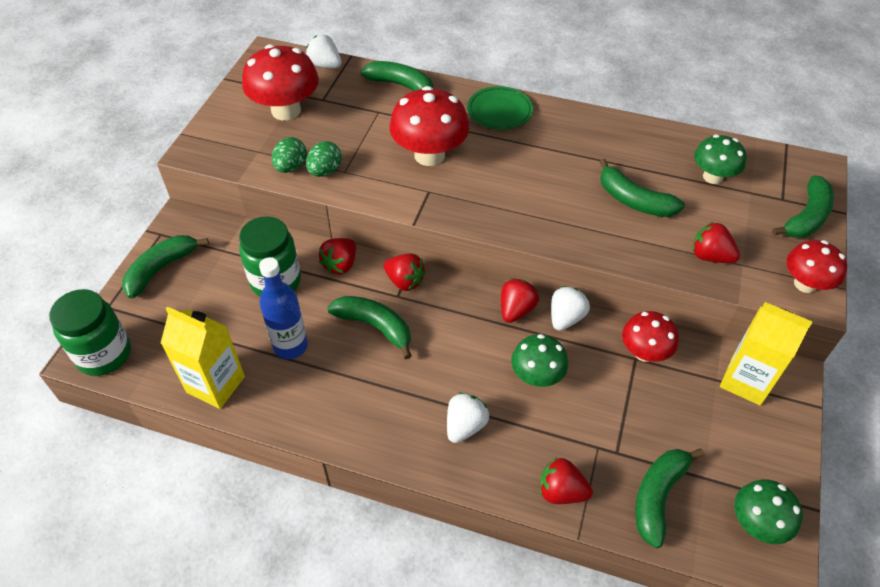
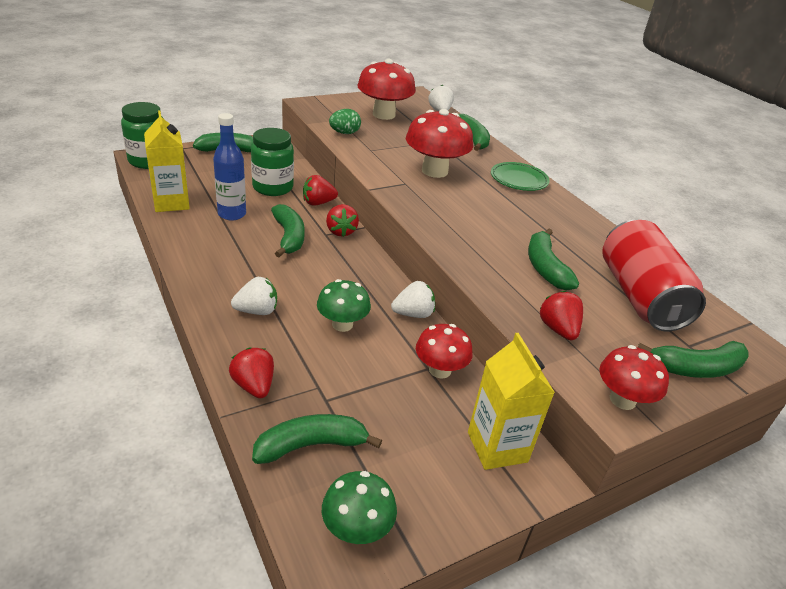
camera: 40 degrees right, 15 degrees down
green egg [306,141,342,177] -> none
red strawberry [501,278,539,323] -> none
green mushroom [694,135,747,184] -> red can [602,220,706,331]

